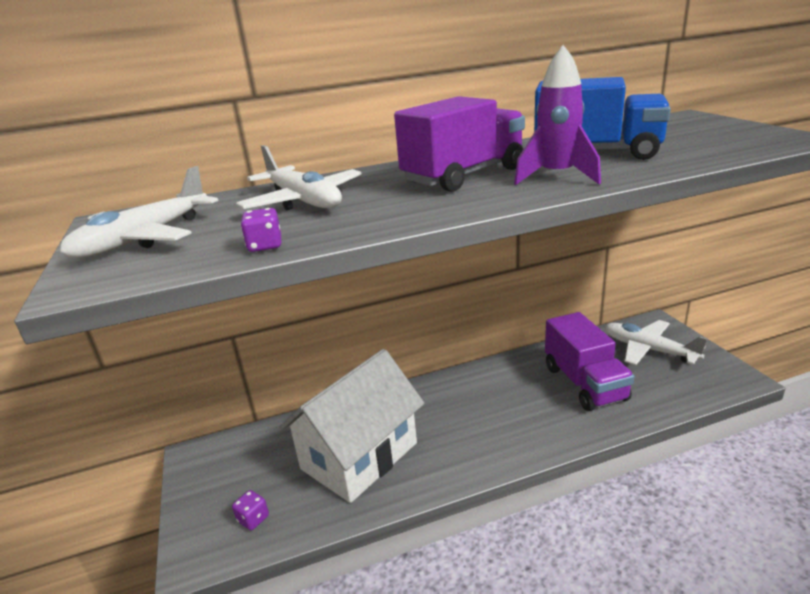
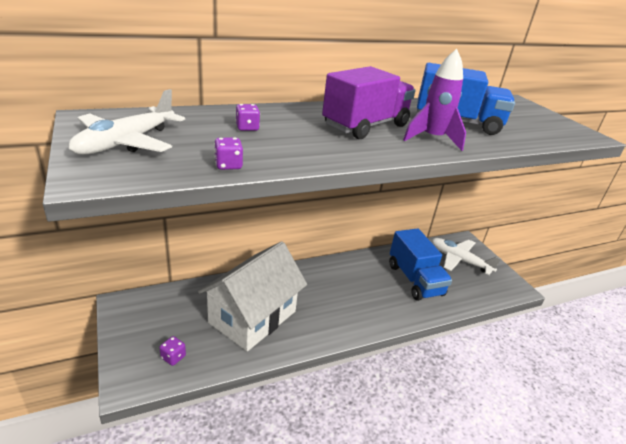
camera: 10 degrees left, 5 degrees up
white plane [236,145,362,210] -> purple dice [236,104,260,131]
purple truck [545,312,634,411] -> blue truck [389,228,452,301]

